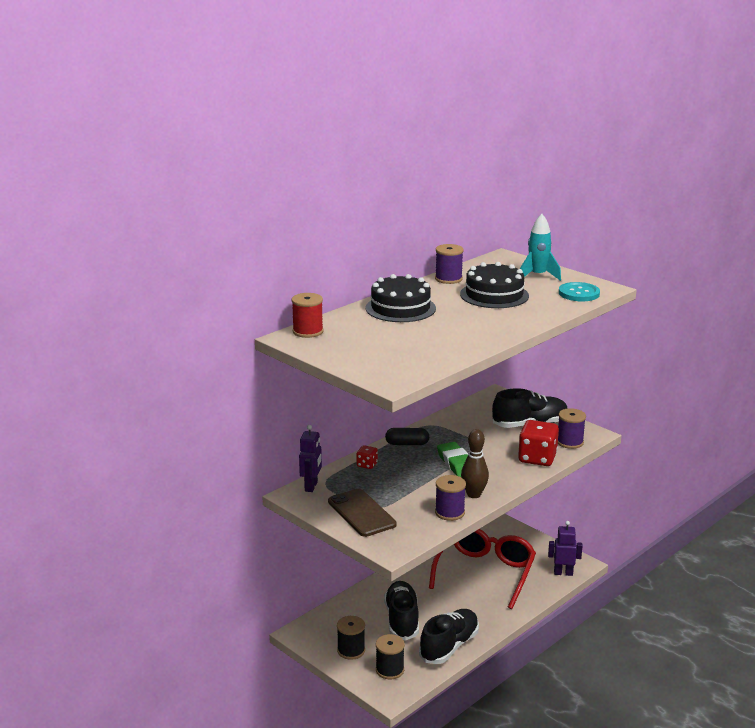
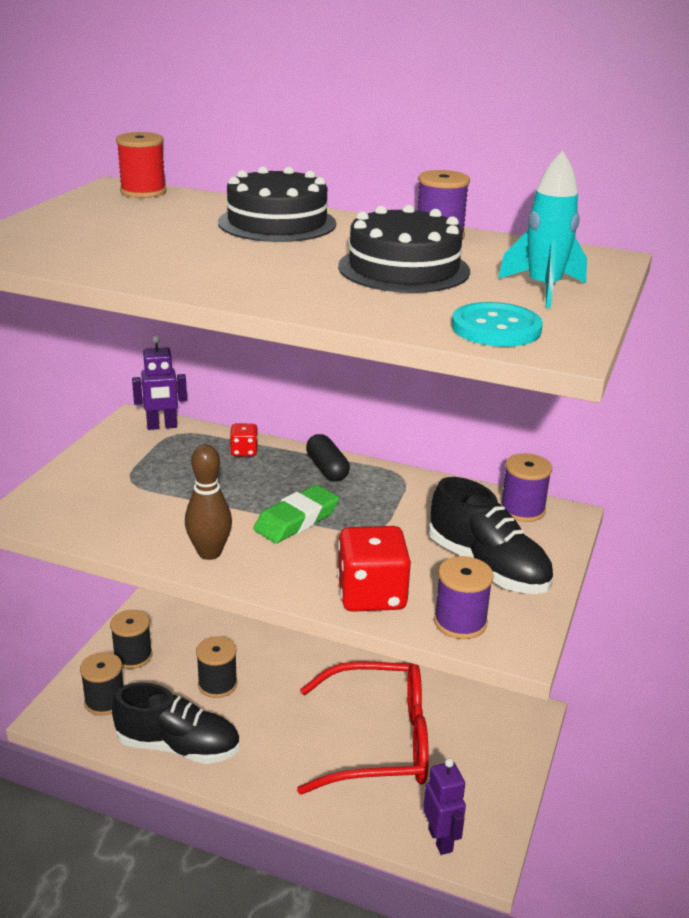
camera: 65 degrees right, 5 degrees up
brown phone [328,489,397,537] -> none
black shoe [384,581,419,641] -> black spool [196,636,238,698]
purple spool [435,475,466,521] -> purple spool moved to [500,453,552,522]

